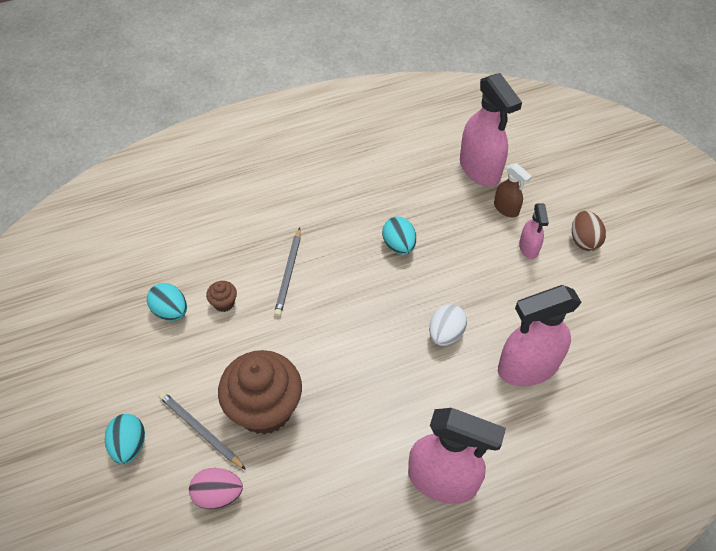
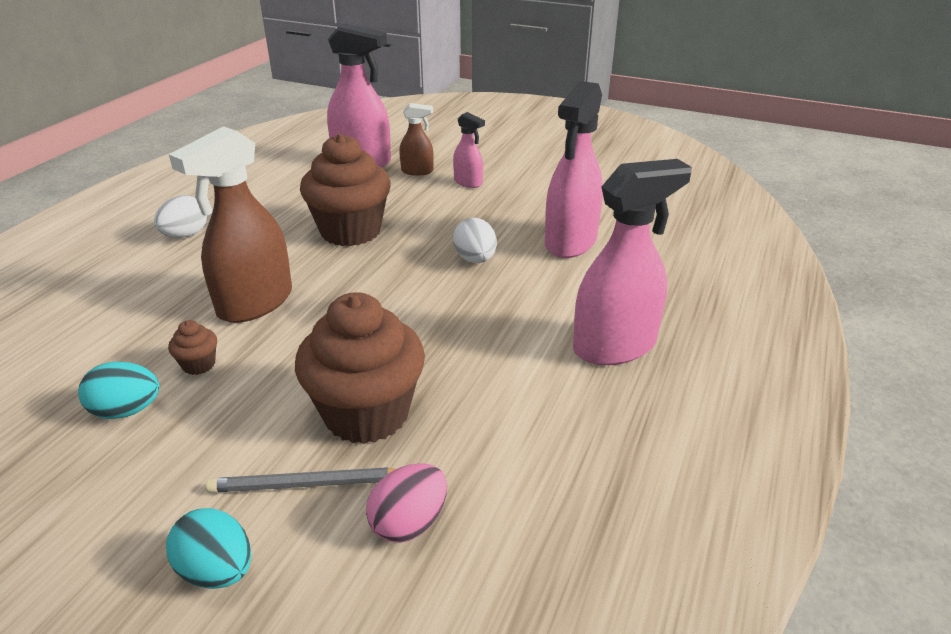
camera: 45 degrees left, 20 degrees down
grey pencil [274,228,301,317] -> brown spray bottle [169,126,292,323]
turquoise egg [382,217,416,255] -> brown cupcake [300,133,391,246]
brown egg [572,211,606,251] -> none
none -> white egg [154,195,207,238]

